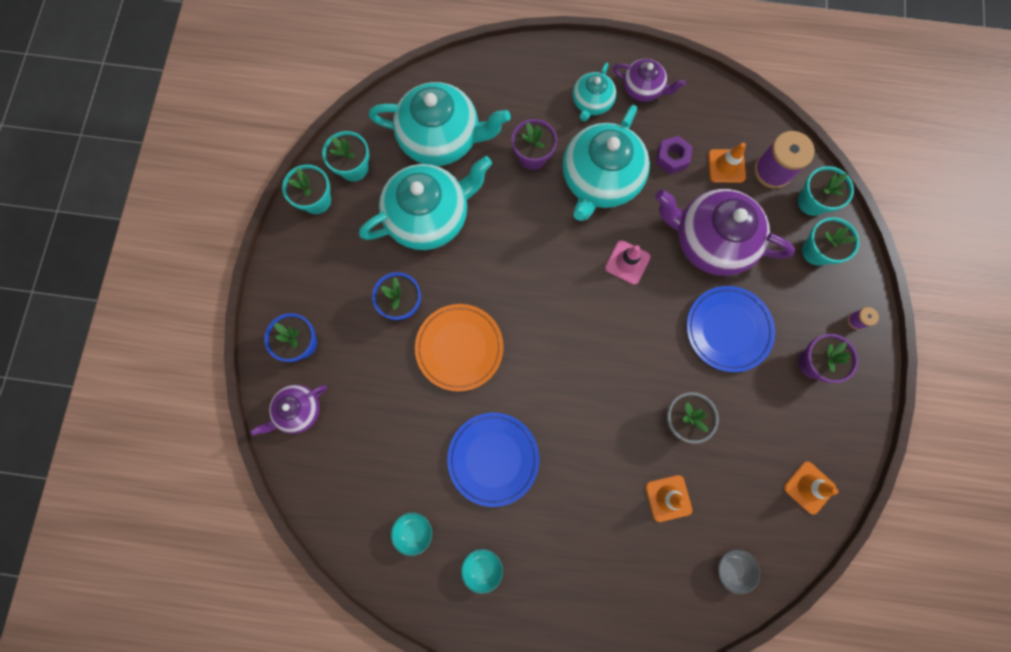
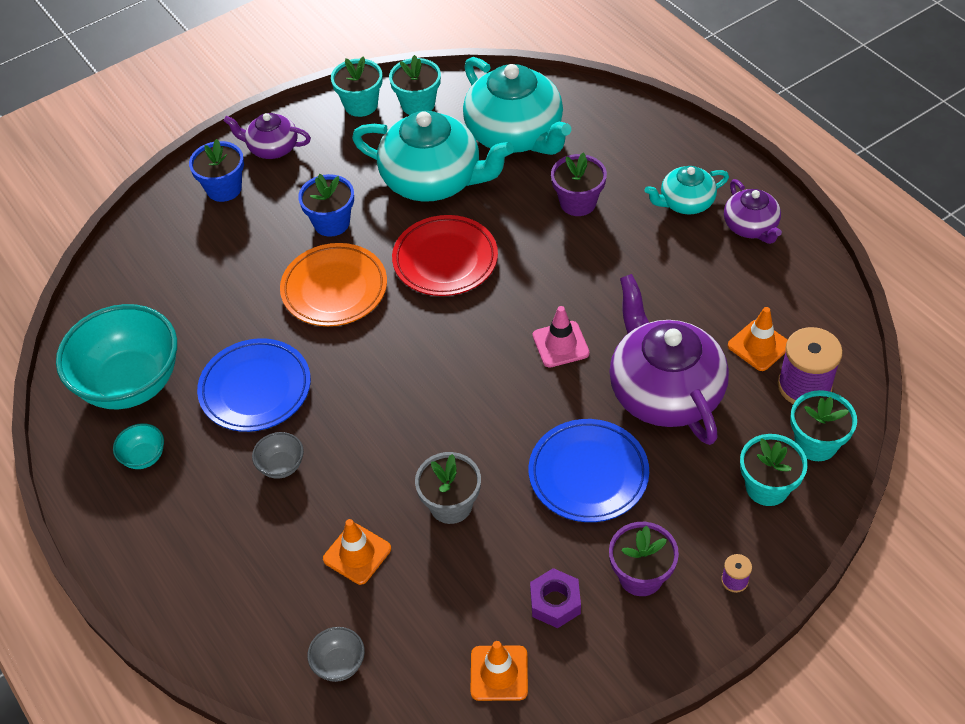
camera: 50 degrees right, 25 degrees down
purple teapot [250,384,327,436] -> purple teapot moved to [224,113,311,159]
turquoise bowl [391,512,432,556] -> turquoise bowl [56,304,177,409], size x2.42
turquoise teapot [562,105,650,221] -> none
purple nut [656,136,693,174] -> purple nut moved to [530,568,581,628]
none -> grey bowl [252,432,304,479]
none -> red plate [392,215,498,296]

